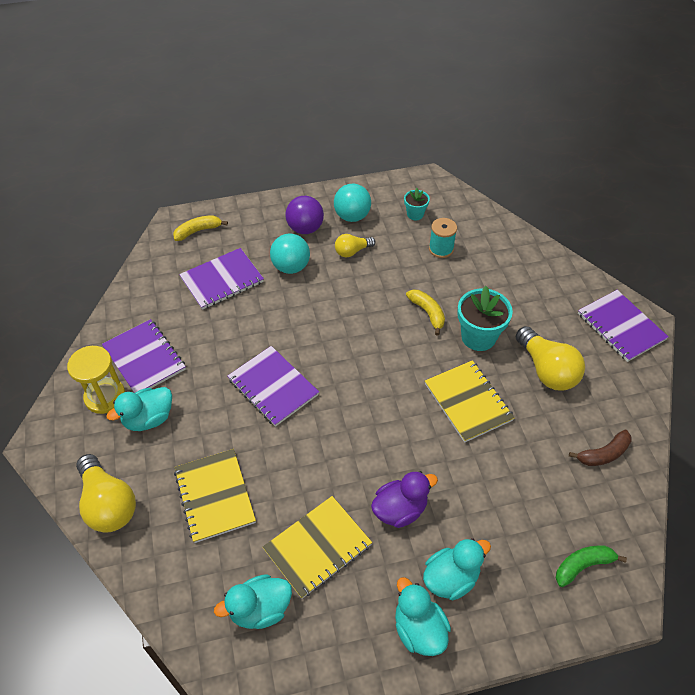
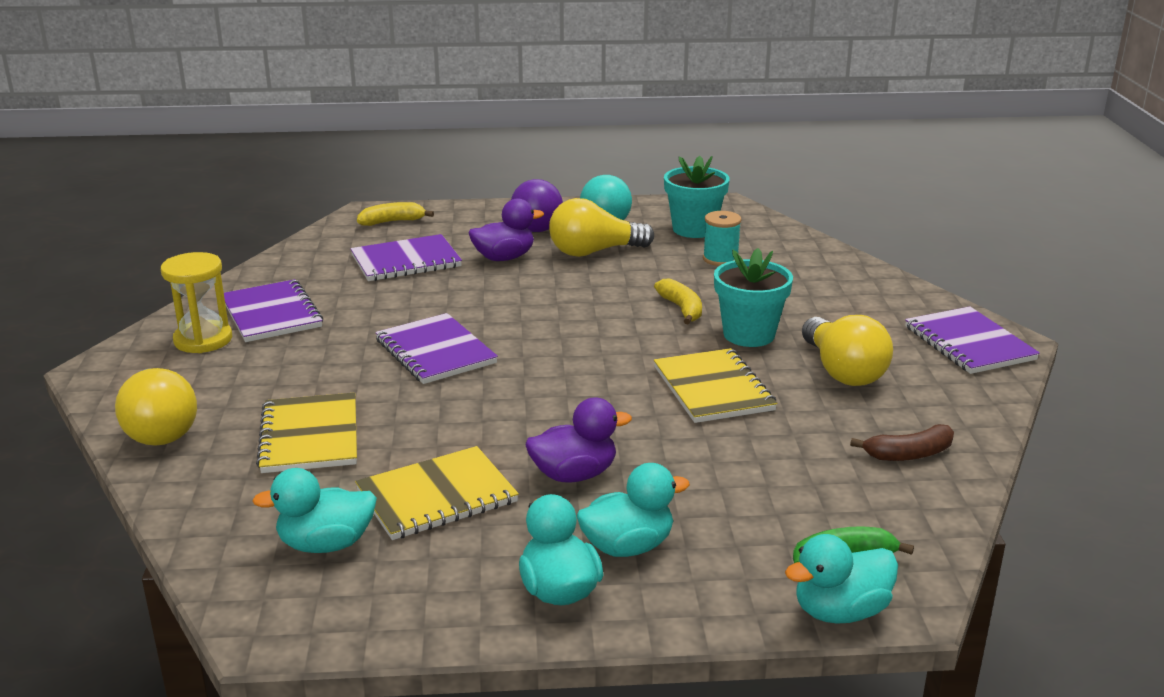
camera: 10 degrees right, 25 degrees down
turquoise duck [106,387,172,431] -> turquoise duck moved to [785,534,898,624]
turquoise ball [270,234,310,274] -> purple duck [469,198,544,261]
yellow light bulb [335,234,376,257] -> yellow light bulb [549,198,654,257], size x1.76
turquoise flower pot [404,188,430,220] -> turquoise flower pot [664,156,730,238], size x1.82

